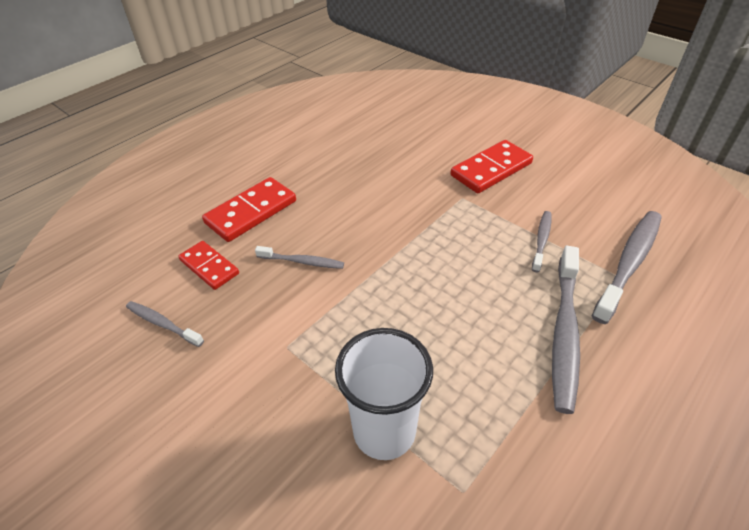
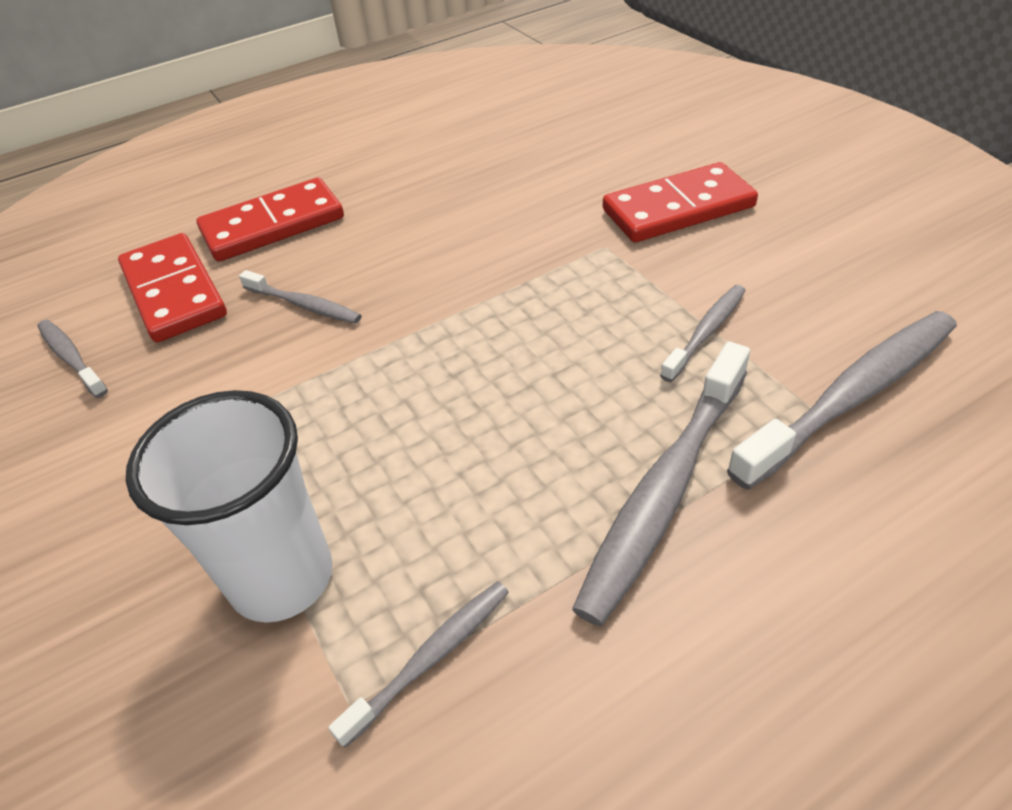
camera: 20 degrees right, 0 degrees up
red domino [178,241,239,290] -> red domino [118,233,227,342], size x1.54
none -> grey toothbrush [328,581,509,748]

